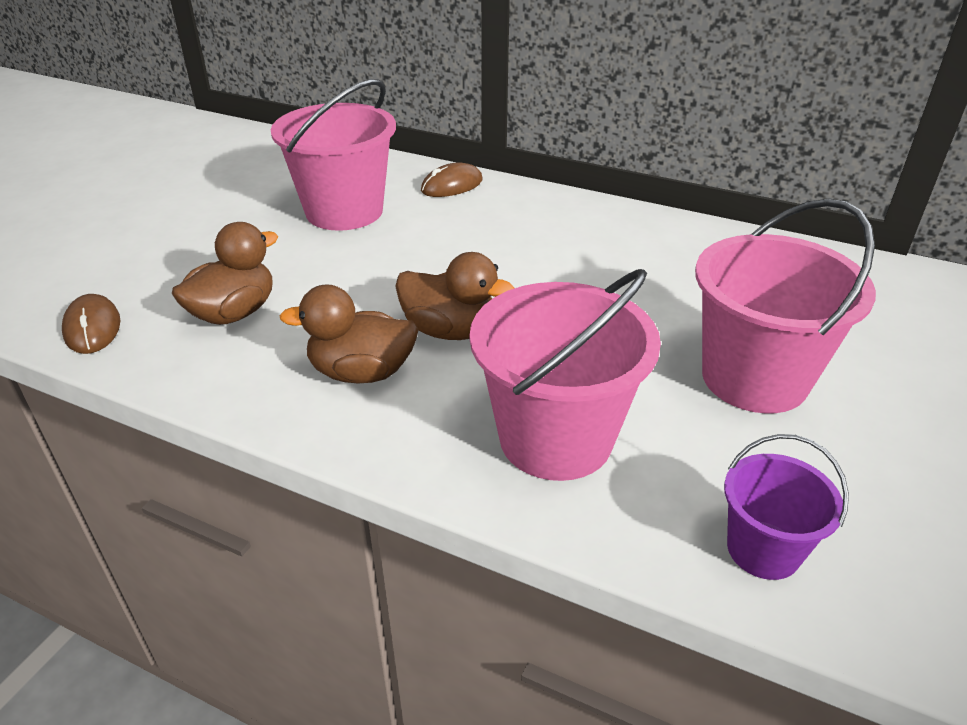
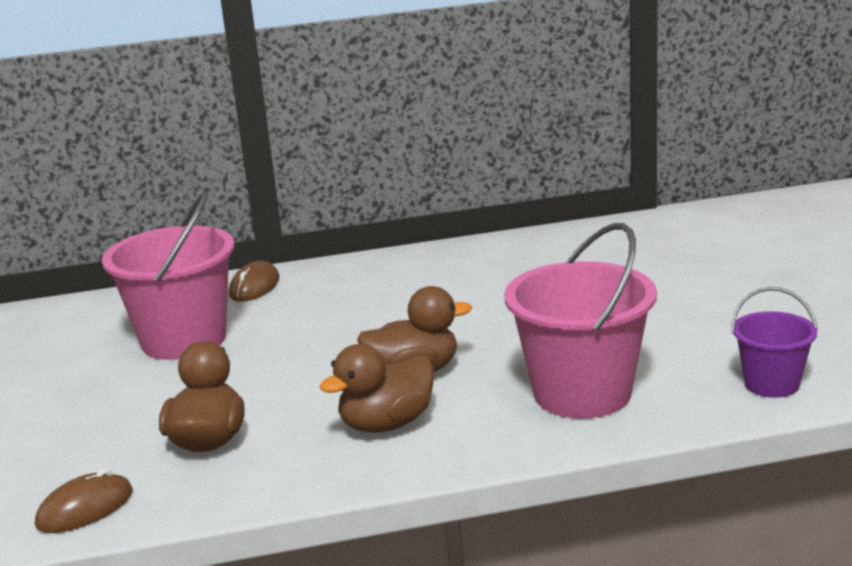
camera: 35 degrees left, 15 degrees down
brown mouse [62,294,120,354] -> brown mouse turned 75 degrees counterclockwise [35,468,133,533]
pink bucket [695,198,876,413] -> none

